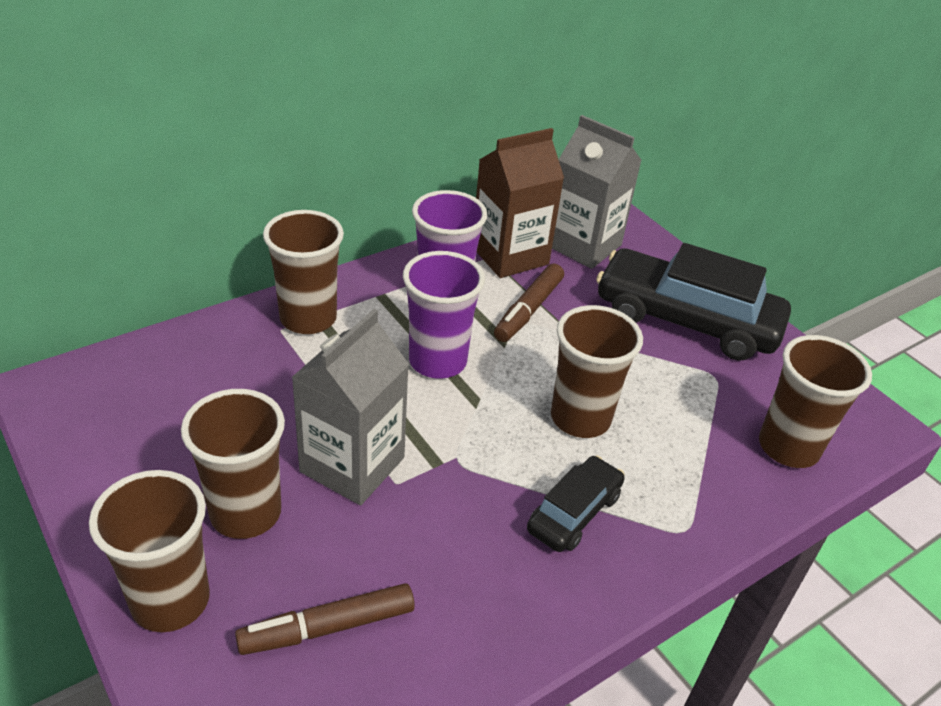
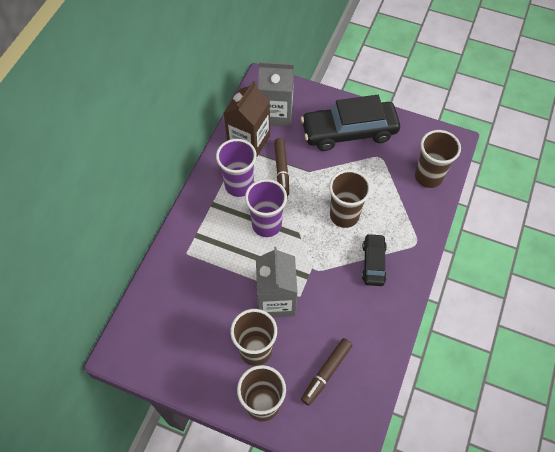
camera: 30 degrees left, 20 degrees up
brown cup [263,210,344,334] -> none

